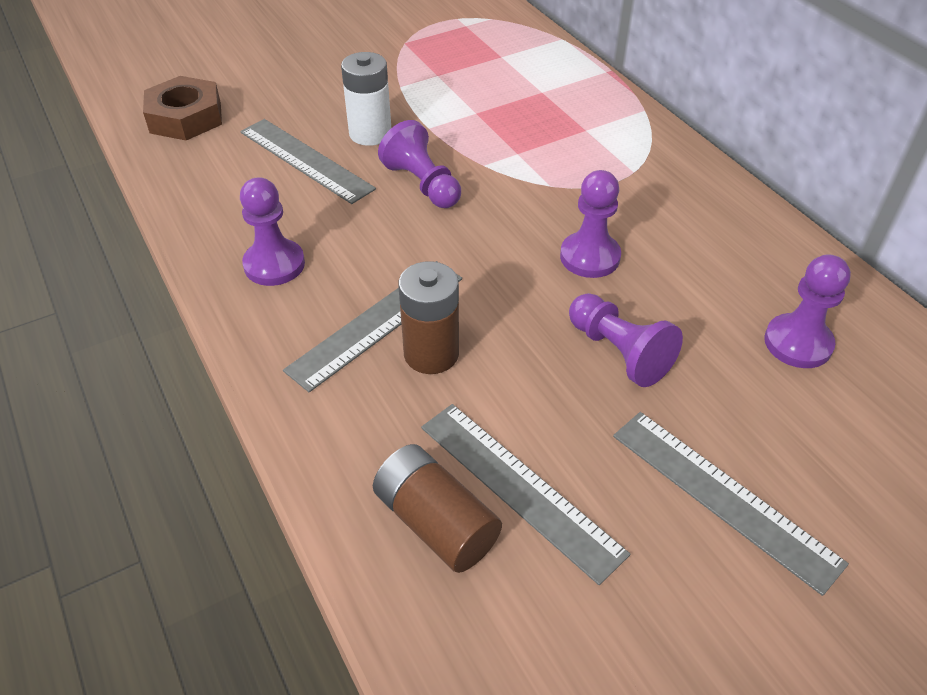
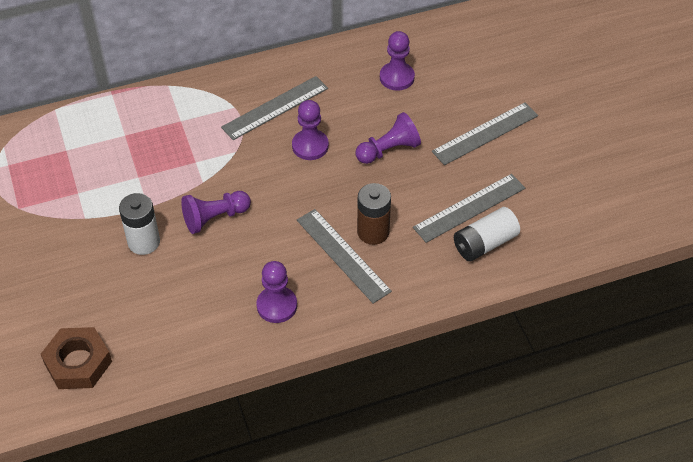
camera: 80 degrees left, 5 degrees up
grey ruler [240,119,376,204] -> grey ruler moved to [221,76,328,140]
brown battery [373,444,502,573] -> white battery [454,207,520,261]

